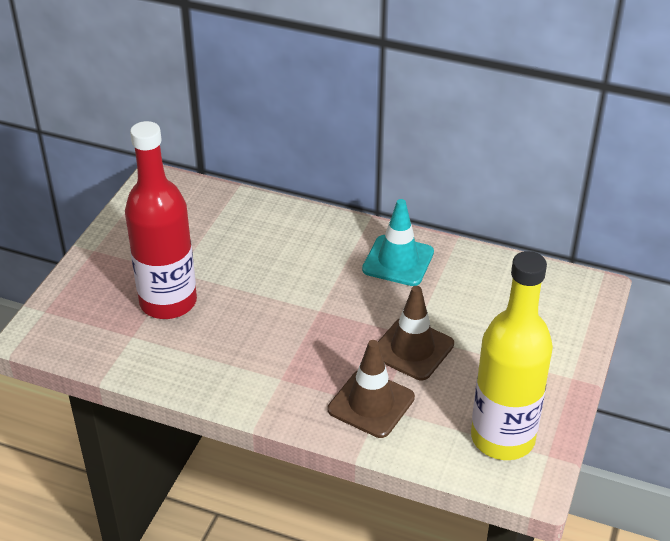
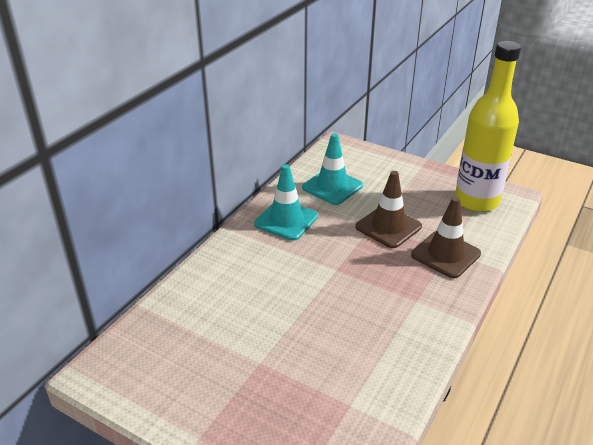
camera: 80 degrees left, 5 degrees down
red bottle [125,121,197,319] -> none
none -> turquoise traffic cone [302,133,363,205]

